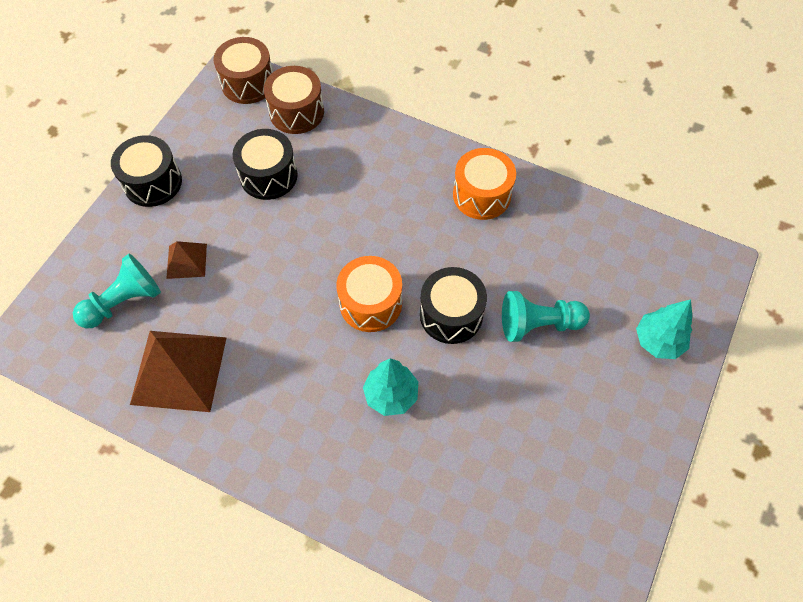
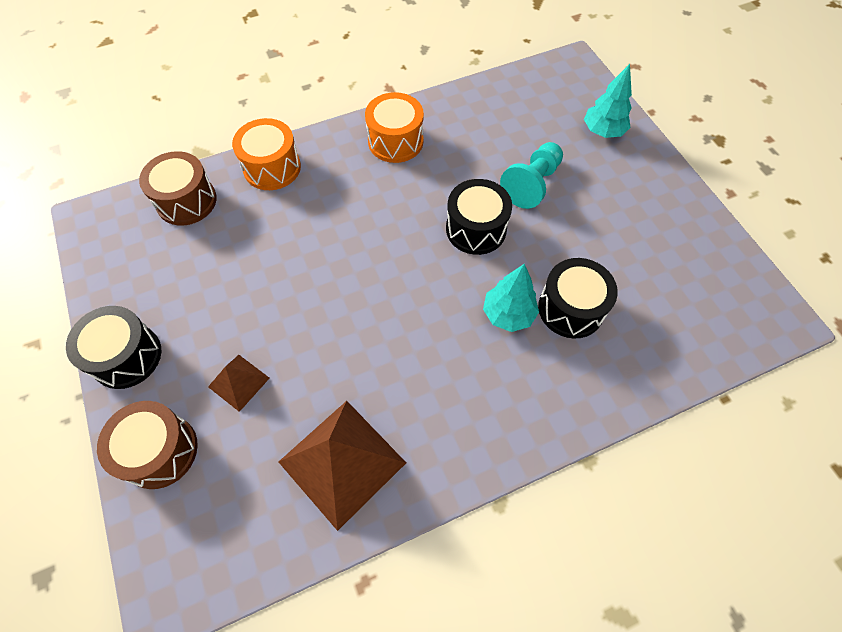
camera: 50 degrees left, 0 degrees up
turquoise pawn [73,254,161,328] -> none
brown drum [213,37,273,104] -> brown drum moved to [97,401,198,489]
black drum [233,129,298,200] -> black drum moved to [538,258,618,338]
orange drum [336,256,402,332] -> orange drum moved to [232,118,301,190]

